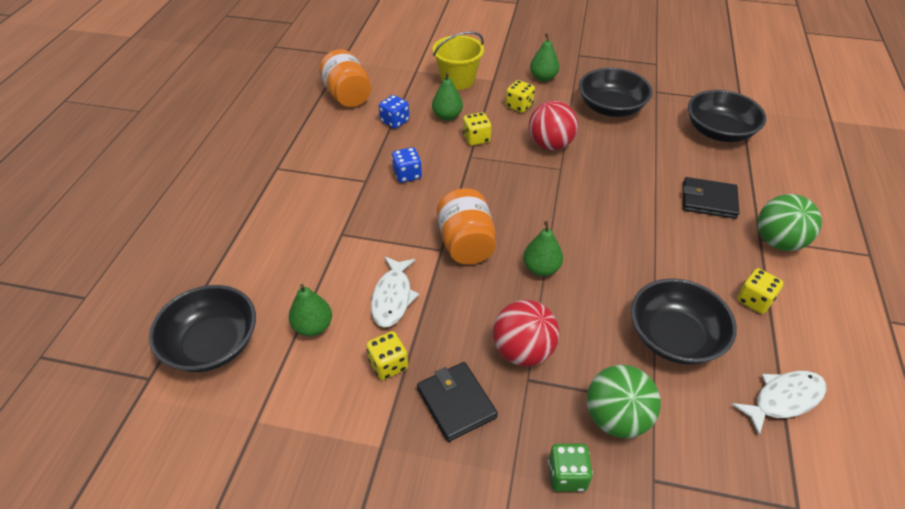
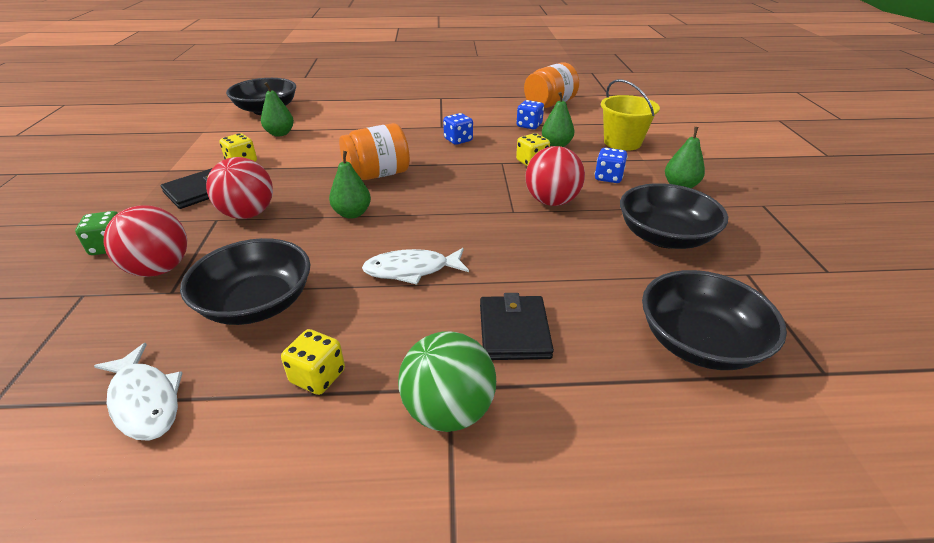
camera: 75 degrees right, 10 degrees down
white fish [371,256,419,328] -> white fish moved to [362,248,469,285]
yellow dice [506,80,535,113] -> blue dice [595,148,627,183]
green ball [587,365,661,438] -> red ball [104,205,187,277]

